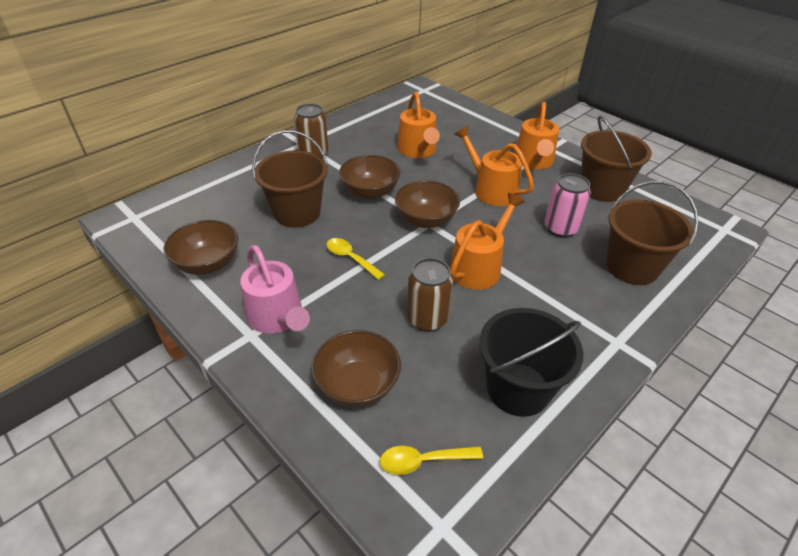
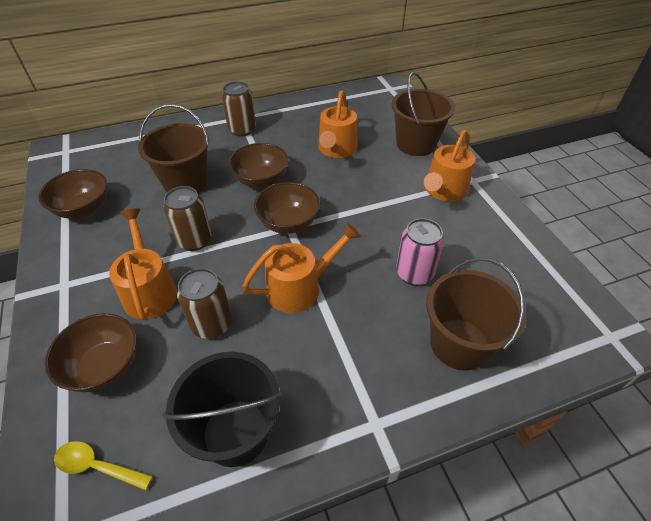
camera: 25 degrees right, 5 degrees up
pink watering can [240,245,310,333] -> none
yellow spoon [326,238,385,280] -> brown can [163,186,212,251]
orange watering can [454,126,534,206] -> orange watering can moved to [109,208,178,320]
brown bucket [581,116,652,202] -> brown bucket moved to [391,72,455,156]

